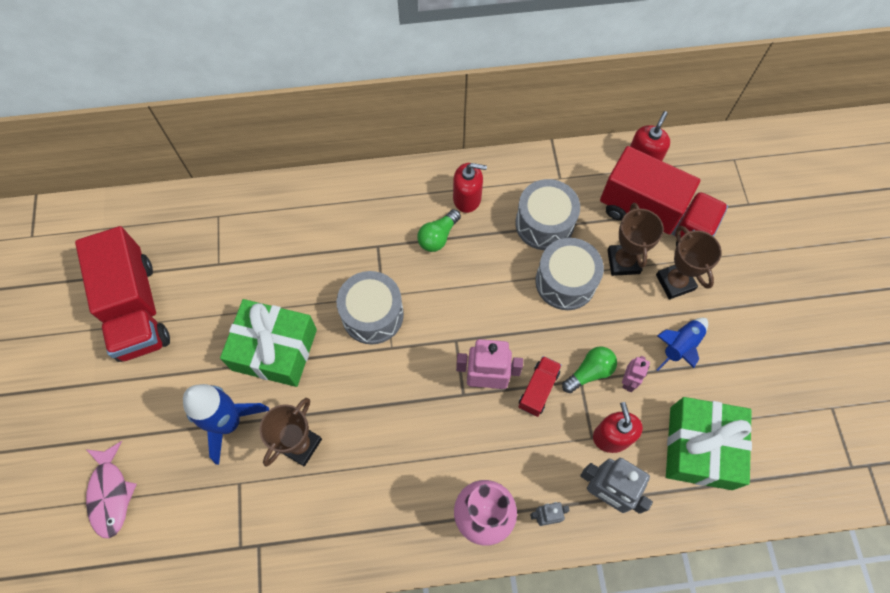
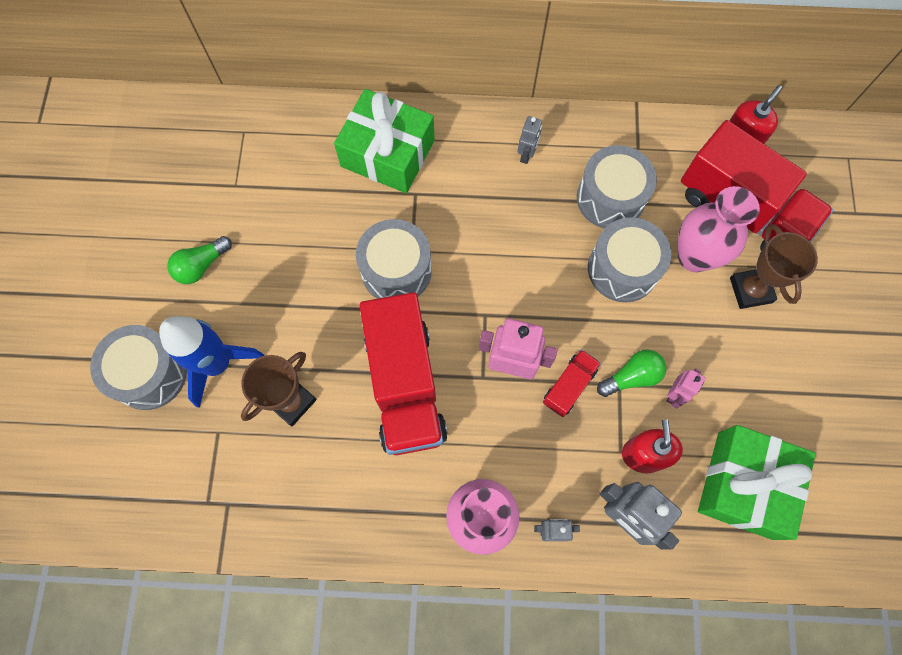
camera: 10 degrees right, 5 degrees up
red truck [75,226,170,362] -> red truck moved to [360,292,448,455]
pink fish [86,441,137,538] -> none
green gift [220,299,317,387] -> green gift moved to [334,89,435,193]
green light bulb [417,209,461,252] -> green light bulb moved to [167,236,232,284]
red soap dispenser [453,163,487,213] -> grey robot [517,116,542,164]
brown trophy [607,203,664,276] -> pink vase [678,186,760,272]
blue rocket [656,318,708,371] -> none
none -> grey drum [90,325,187,410]

